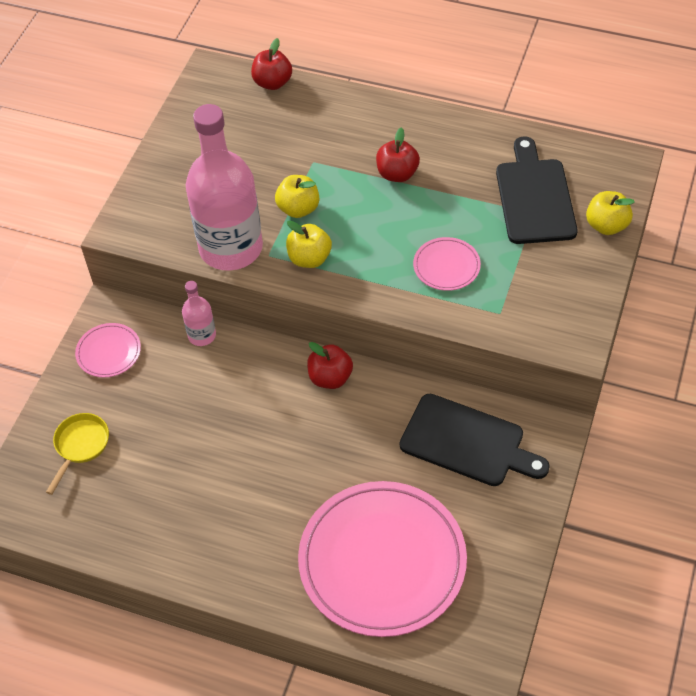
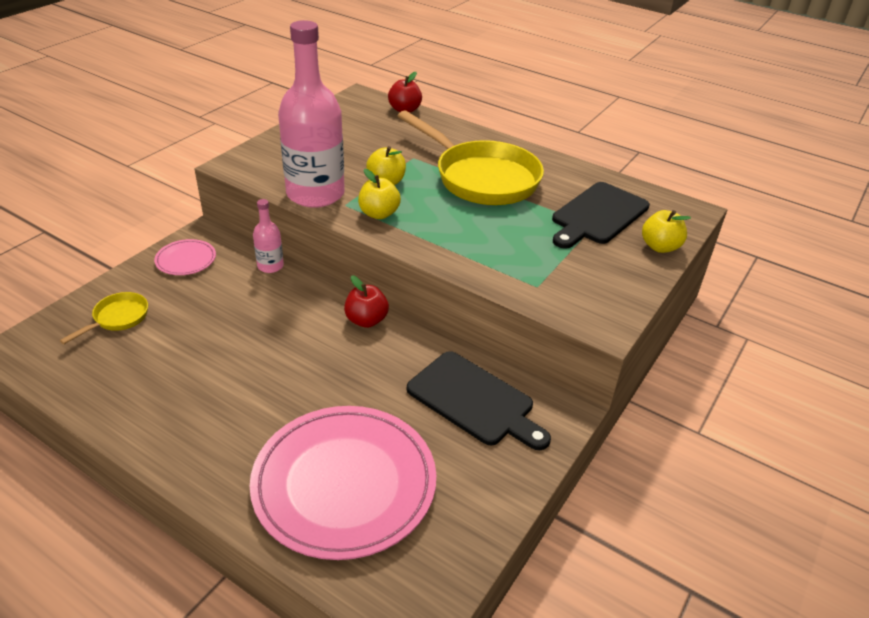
camera: 10 degrees right, 15 degrees down
red apple [376,127,420,182] -> yellow pan [398,110,544,205]
pink plate [413,237,481,291] -> none
black cutting board [496,136,577,244] -> black cutting board turned 150 degrees counterclockwise [552,182,650,249]

